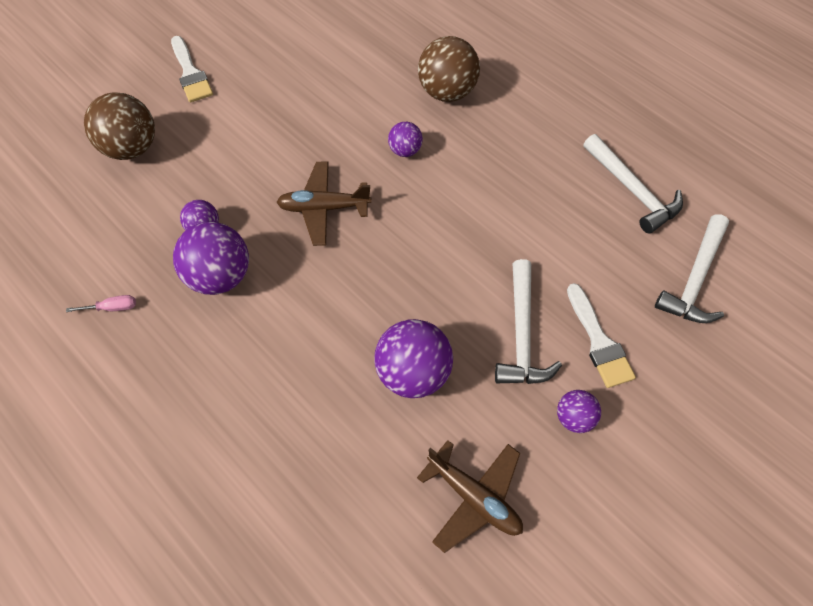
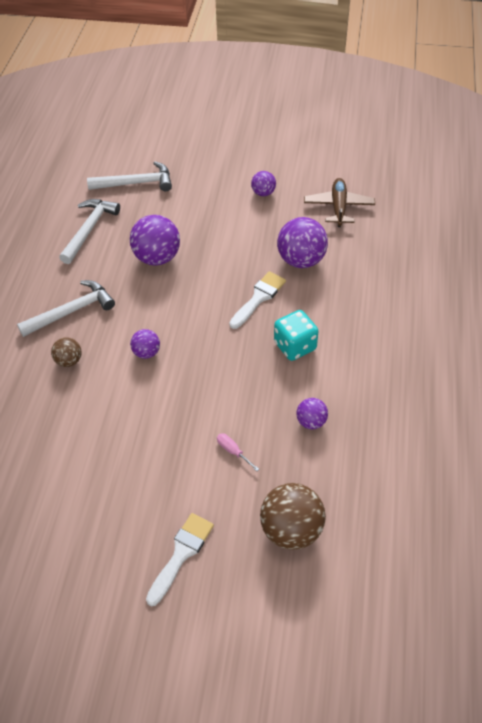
camera: 125 degrees left, 10 degrees down
pink screwdriver [66,295,136,312] -> pink screwdriver moved to [217,433,259,471]
purple ball [173,222,249,295] -> purple ball moved to [130,215,180,266]
brown plane [277,161,372,246] -> none
brown ball [418,36,480,102] -> brown ball [51,337,82,367], size x0.54
white hammer [495,259,562,384] -> white hammer moved to [17,280,115,337]
white brush [567,283,636,388] -> white brush moved to [229,271,286,329]
none -> turquoise dice [274,310,319,361]

